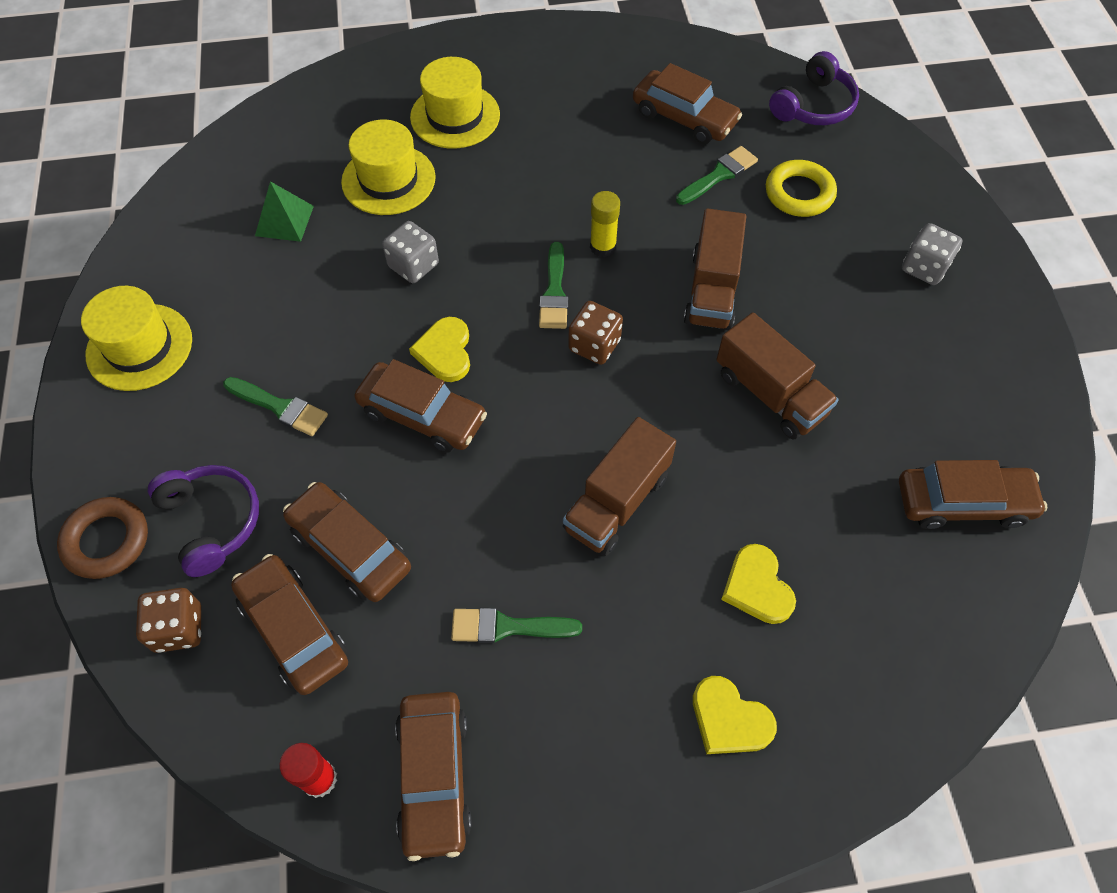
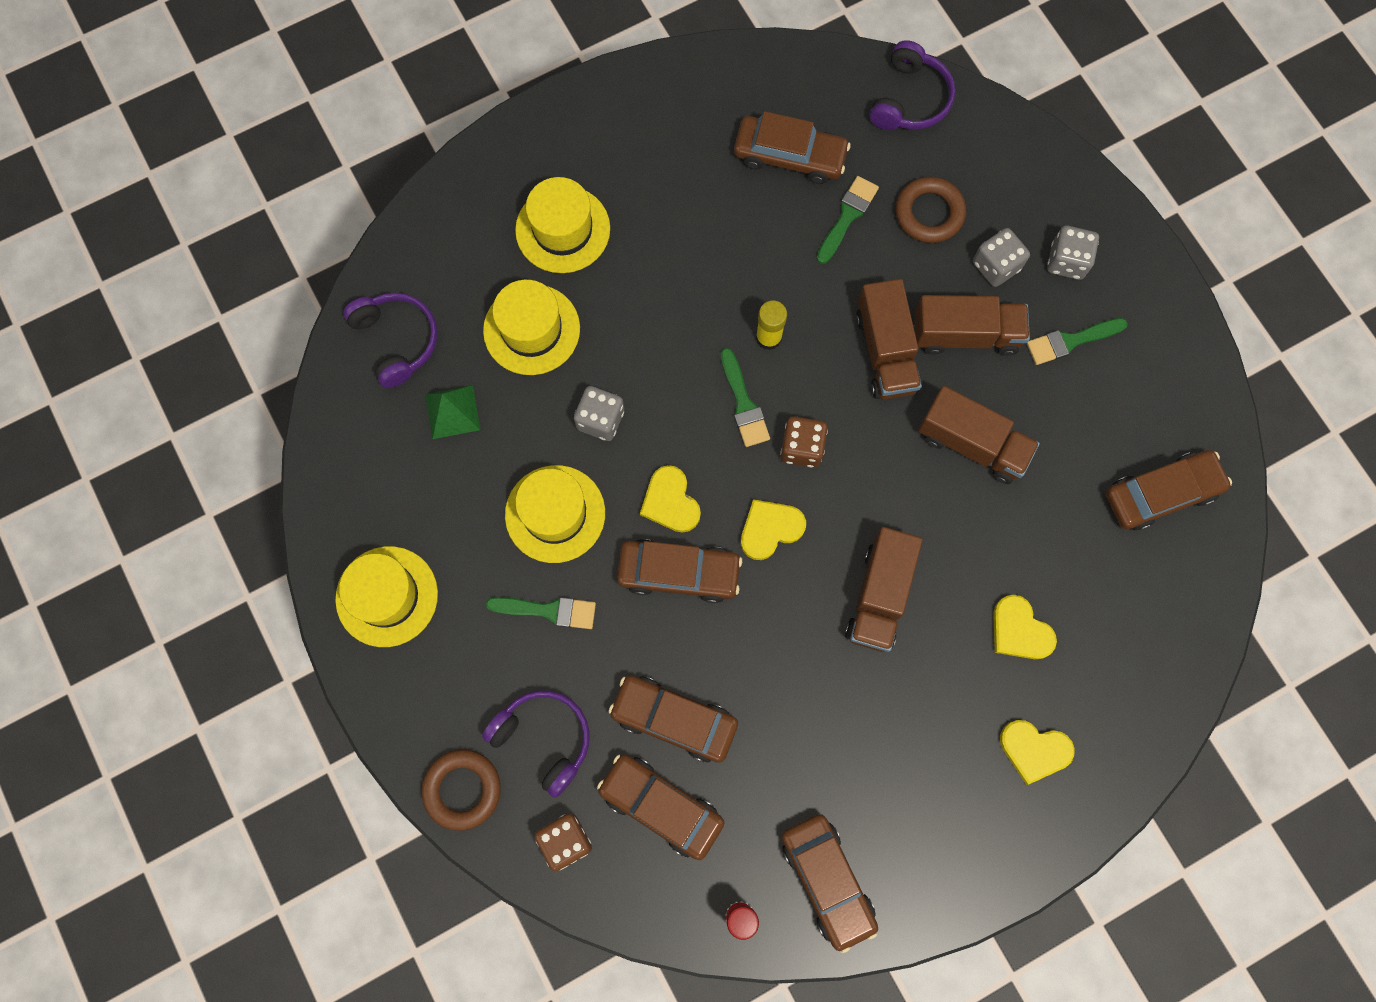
camera: 20 degrees left, 15 degrees up
green brush [451,608,582,643] -> green brush moved to [1027,318,1128,365]
yellow ring [766,160,837,217] -> brown ring [896,177,966,243]
none -> purple headphones [343,292,438,388]
none -> yellow hat [505,465,605,563]
none -> yellow heart [741,499,806,560]
none -> brown truck [915,295,1030,356]
none -> grey dice [973,228,1030,287]

